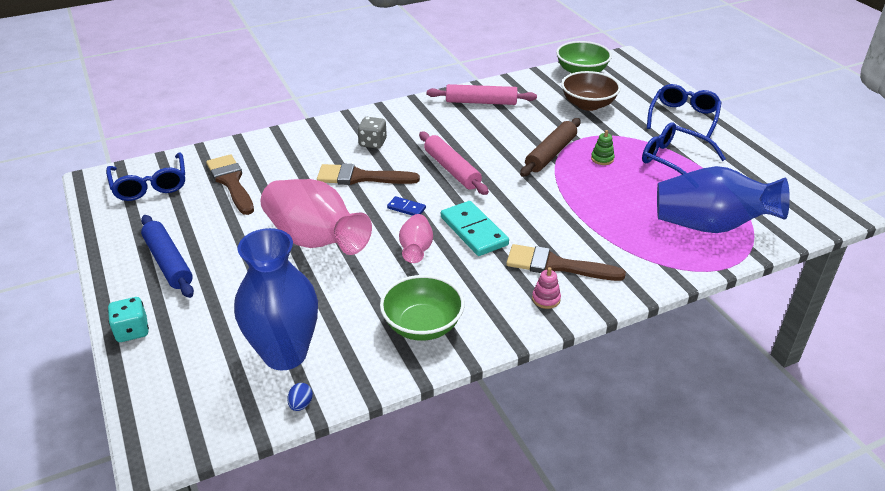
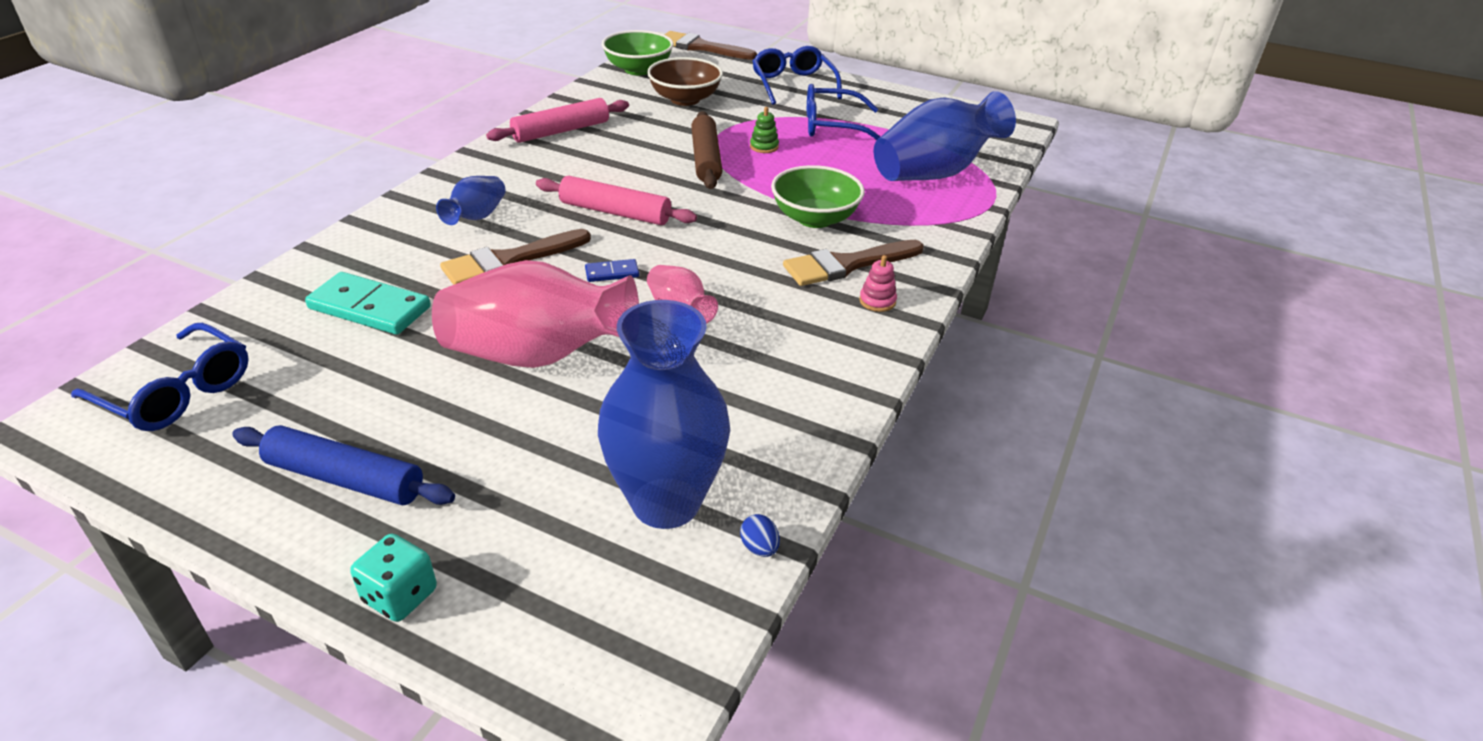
camera: 40 degrees left, 0 degrees up
brown brush [206,154,254,215] -> brown brush moved to [664,31,757,60]
grey dice [358,117,387,149] -> blue vase [436,176,506,225]
green bowl [380,275,464,341] -> green bowl moved to [771,165,865,228]
turquoise domino [441,201,509,256] -> turquoise domino moved to [305,272,431,335]

